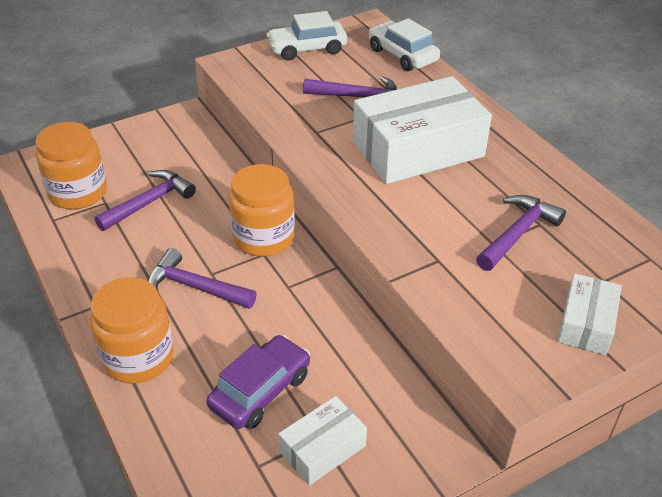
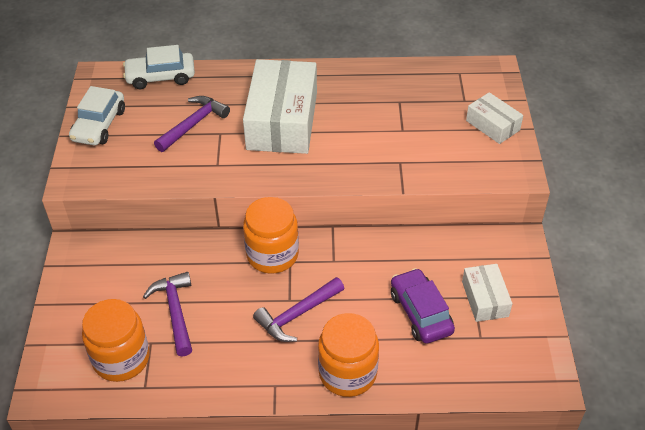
camera: 60 degrees left, 5 degrees up
purple hammer [476,195,566,271] -> none

